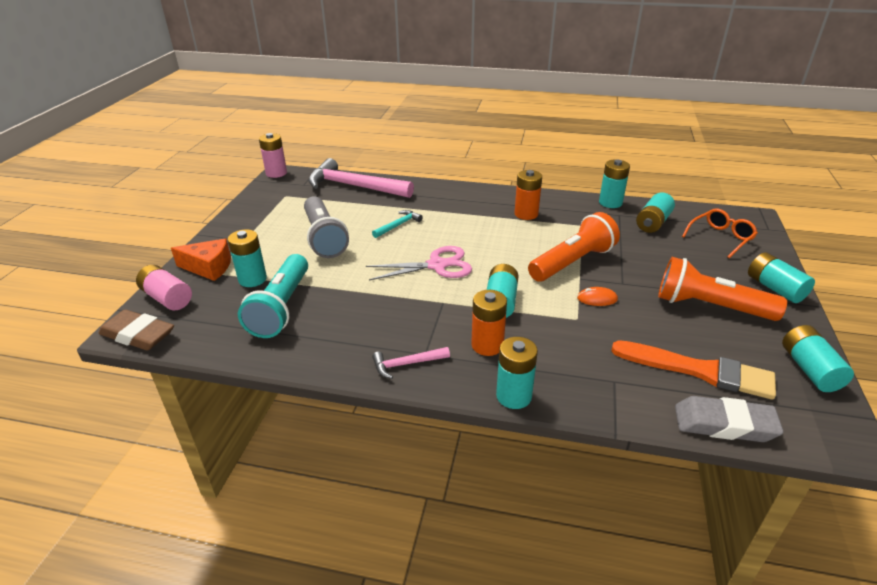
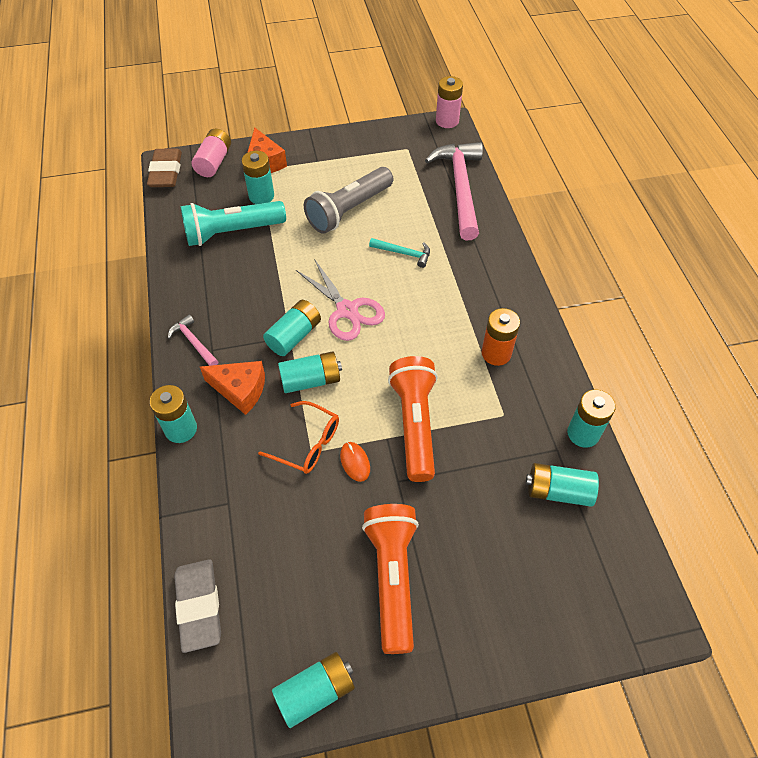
camera: 65 degrees right, 20 degrees up
orange battery [471,290,507,356] -> orange cheese [200,361,265,415]
orange flashlight [528,212,620,282] -> orange flashlight turned 120 degrees counterclockwise [388,356,438,482]
orange brush [611,340,776,400] -> none
orange glasses [682,209,758,258] -> orange glasses moved to [258,401,339,474]
turquoise battery [748,252,815,303] -> turquoise battery moved to [263,300,321,356]

